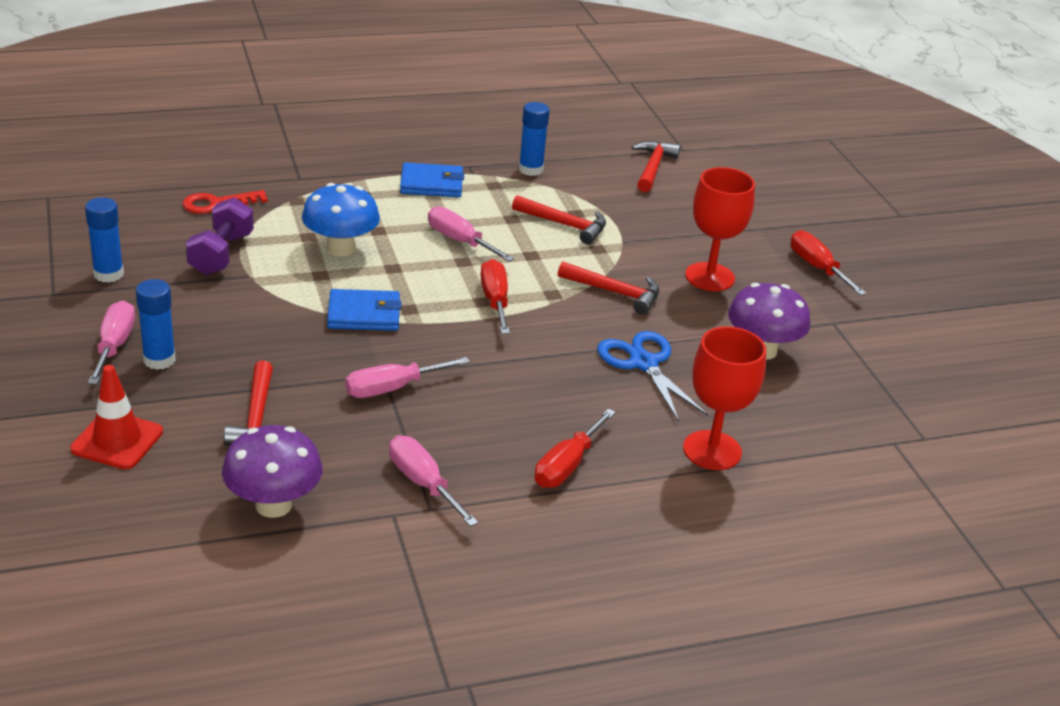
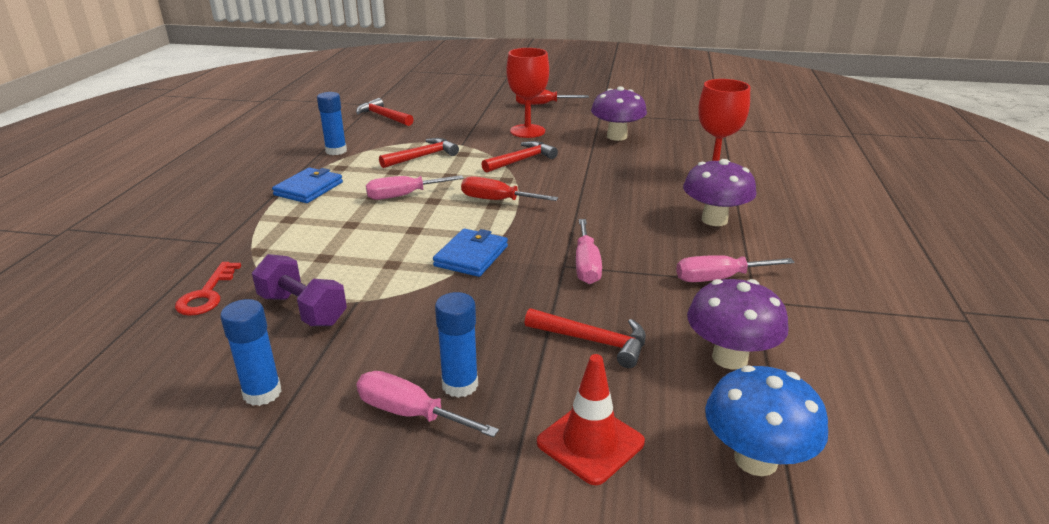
camera: 60 degrees left, 5 degrees down
blue mushroom [302,183,380,257] -> blue mushroom moved to [705,365,828,476]
red screwdriver [535,409,616,488] -> purple mushroom [683,159,757,226]
blue scissors [597,331,708,422] -> none

